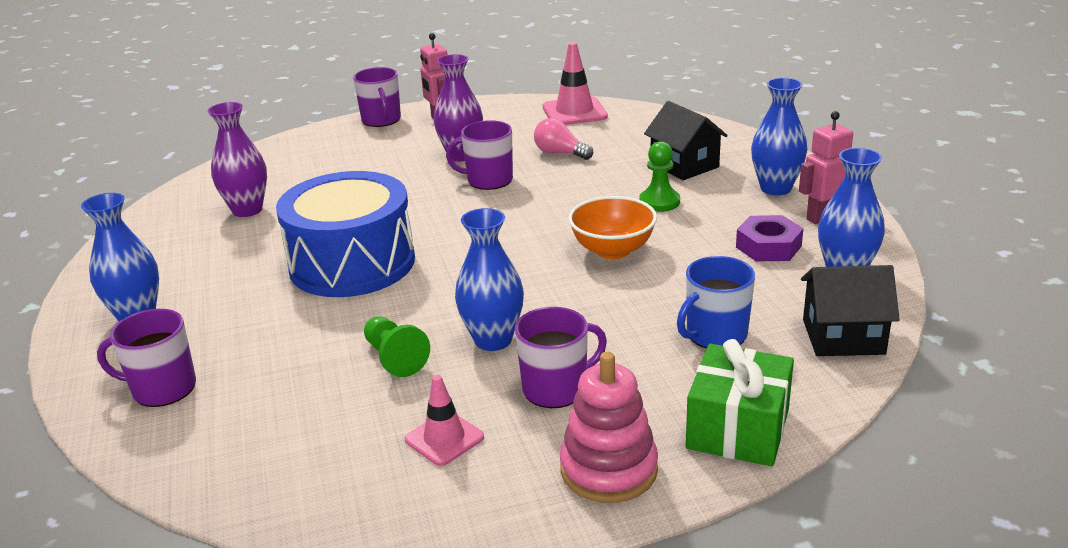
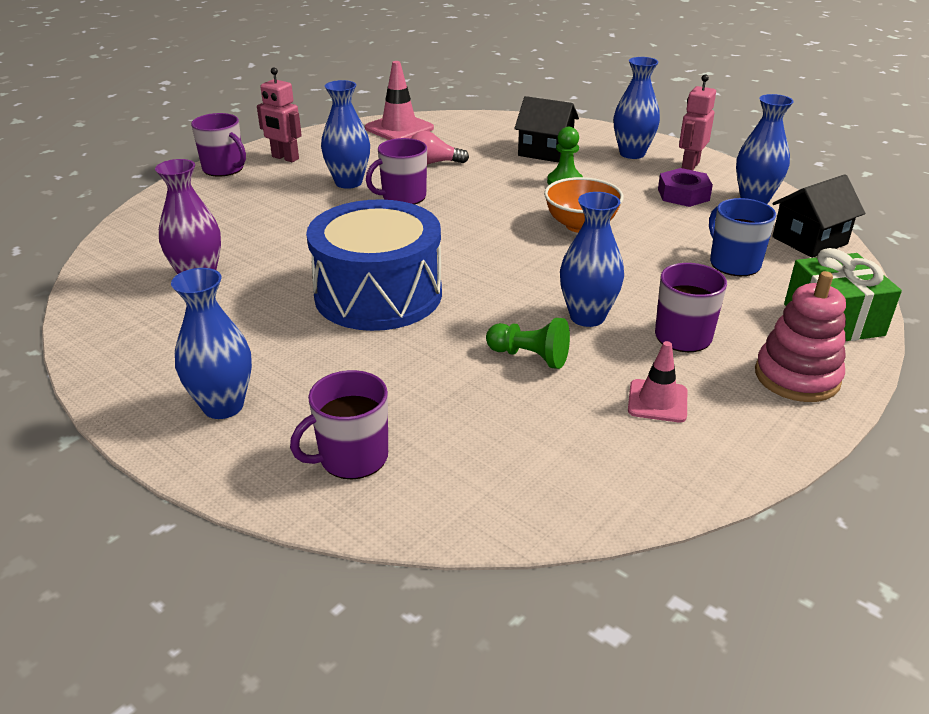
camera: 35 degrees left, 5 degrees up
purple vase [434,54,483,161] -> blue vase [321,80,370,189]
blue mug [677,256,755,349] -> blue mug turned 135 degrees clockwise [709,198,776,276]

